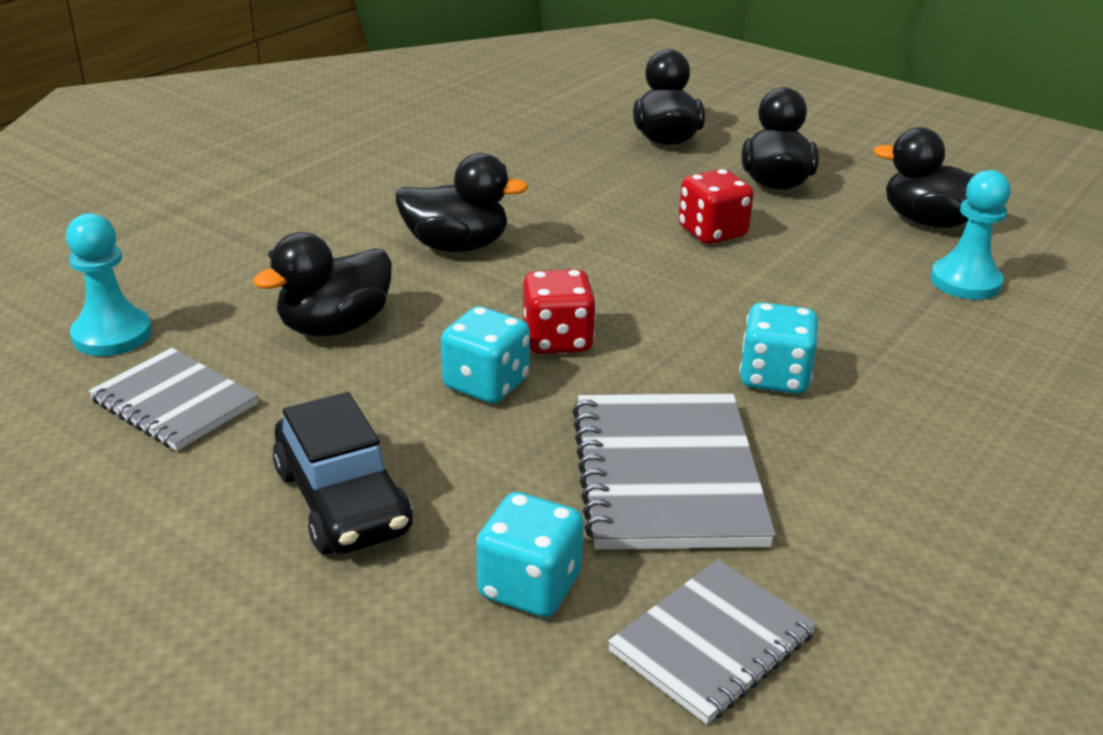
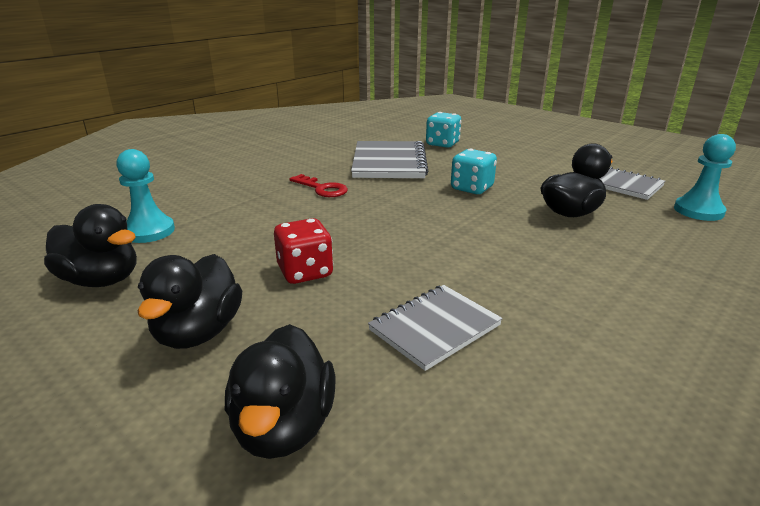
camera: 175 degrees left, 5 degrees down
black car [273,392,413,555] -> none
black duck [395,153,528,252] -> none
red dice [523,269,597,354] -> none
grey notebook [608,559,817,724] -> grey notebook moved to [368,285,503,371]
turquoise dice [739,302,819,394] -> red key [290,174,348,197]

